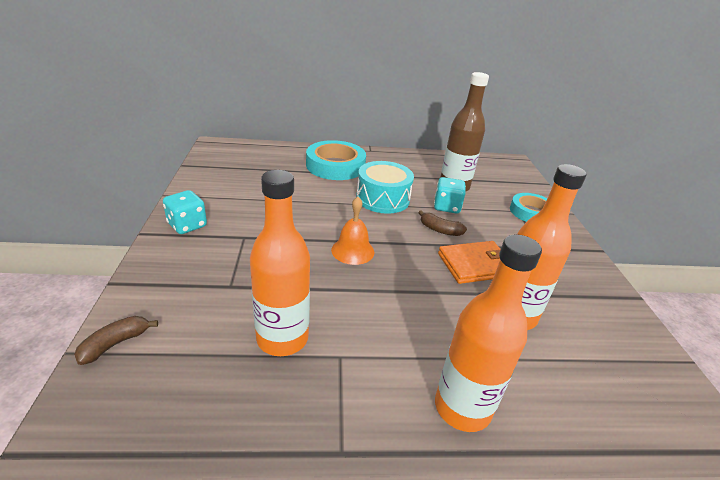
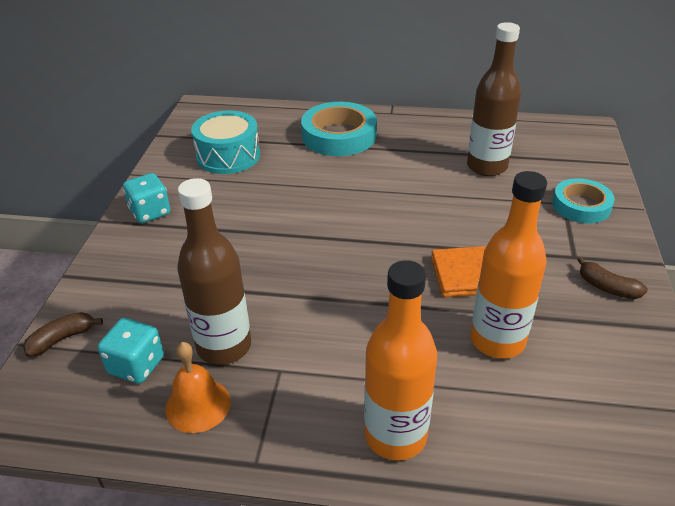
camera: 15 degrees right, 5 degrees up
orange bottle [250,170,310,356] -> brown bottle [177,178,251,365]
orange bell [331,197,374,265] -> orange bell moved to [165,342,231,433]
turquoise drum [356,161,414,214] -> turquoise drum moved to [191,111,260,174]
brown banana [418,210,467,236] -> brown banana moved to [577,257,648,299]
turquoise dice [434,177,466,213] -> turquoise dice moved to [98,318,164,384]

